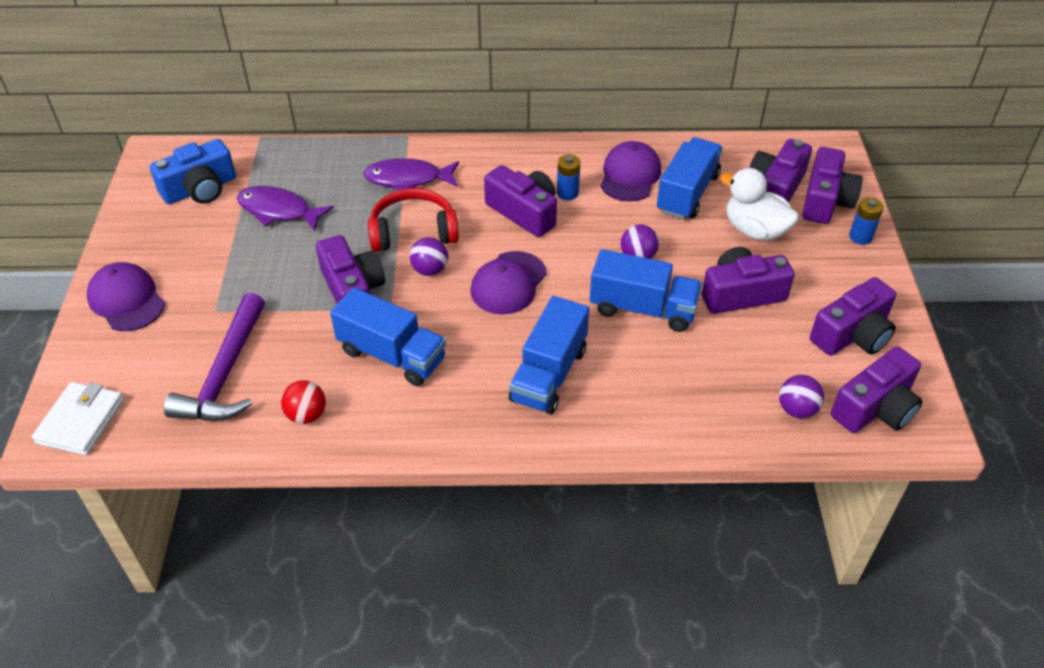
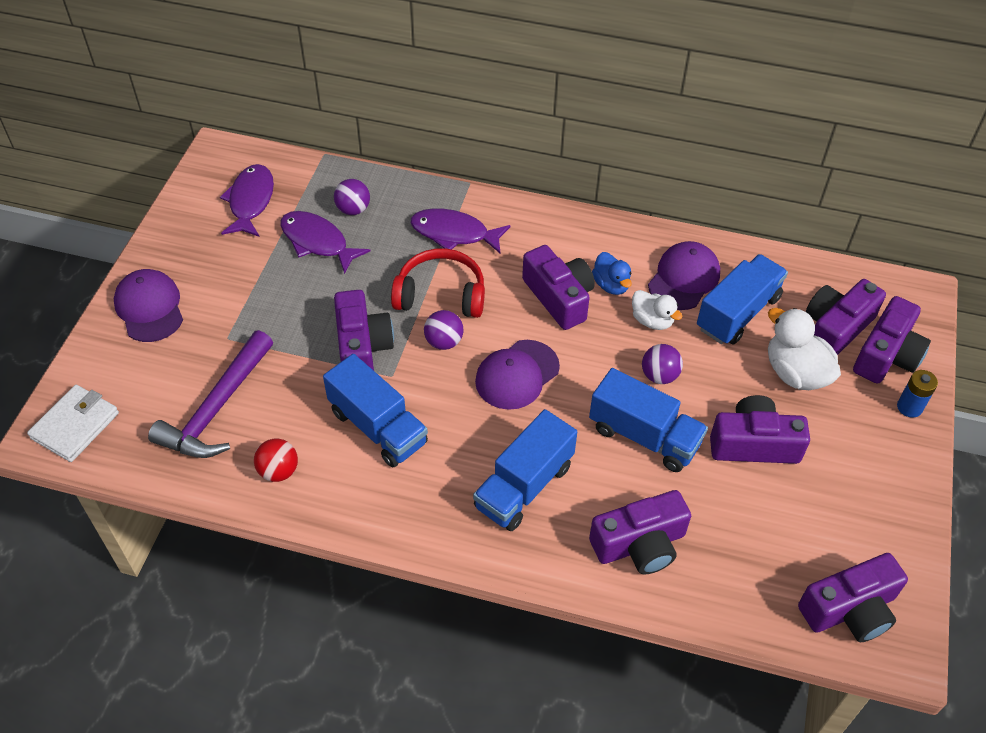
camera: 15 degrees right, 5 degrees up
blue camera [150,139,236,204] -> purple fish [220,164,274,237]
blue battery [557,154,580,200] -> blue duck [592,252,632,295]
purple ball [779,375,824,418] -> purple ball moved to [334,179,370,215]
purple camera [810,277,896,356] -> purple camera moved to [589,490,691,574]
none -> white duck [632,290,683,330]

